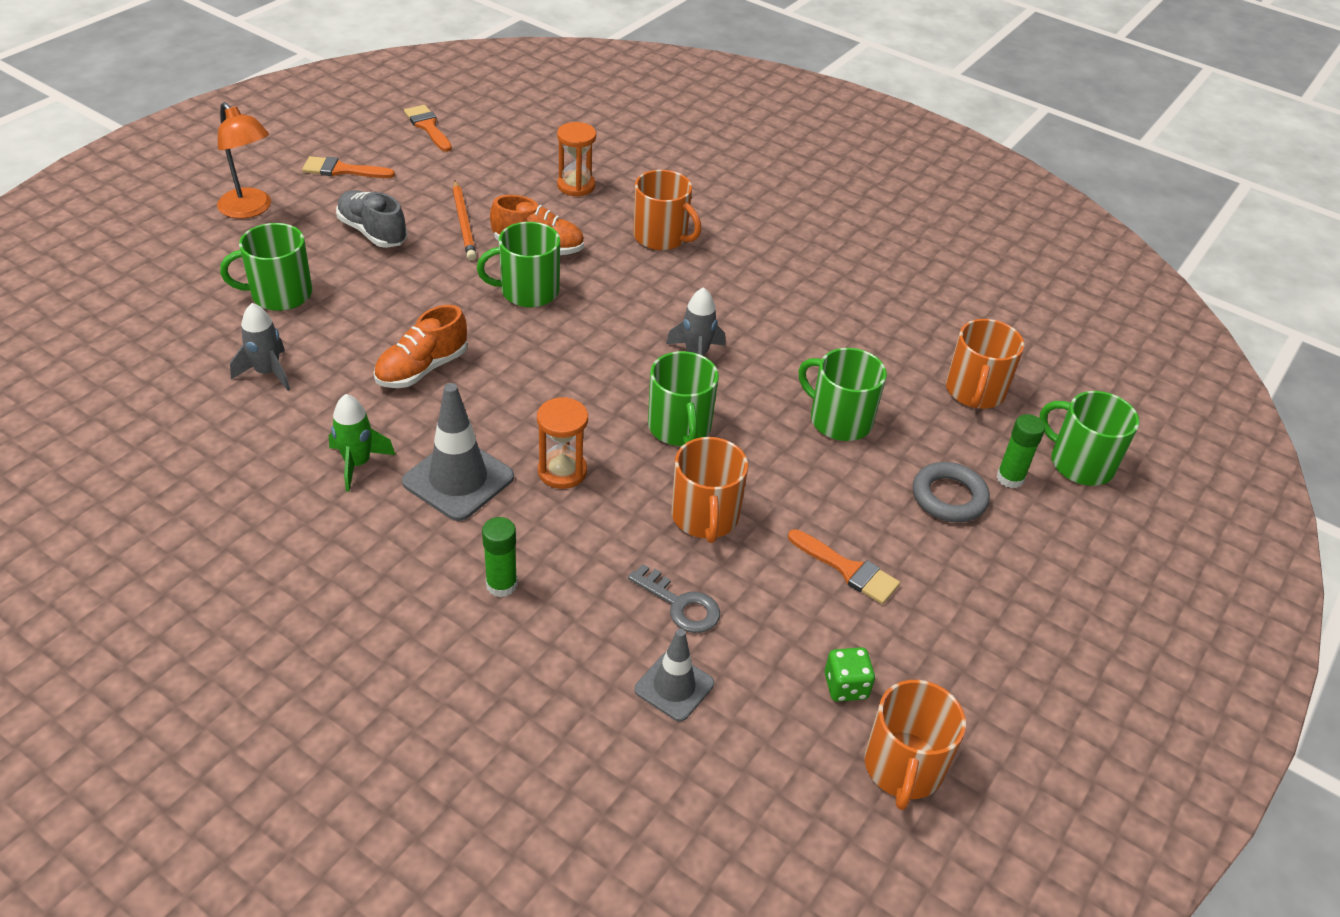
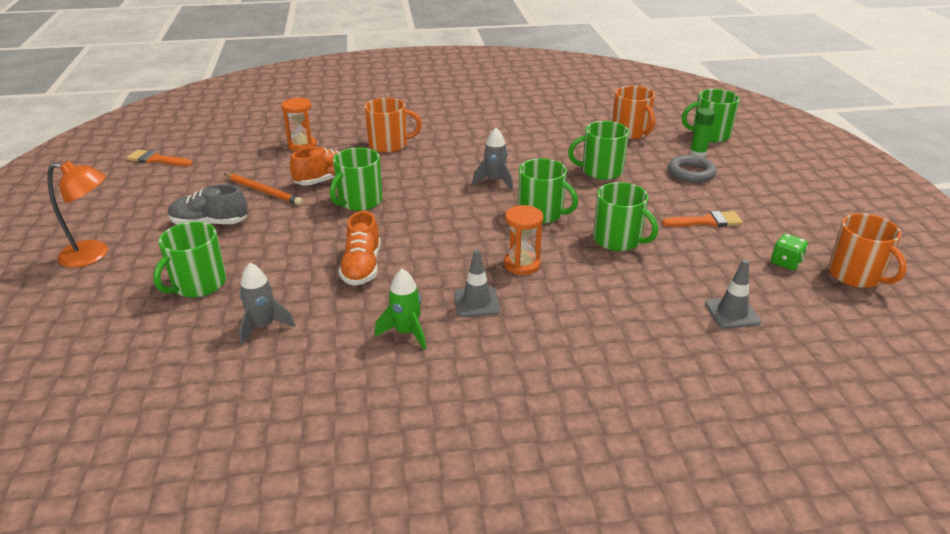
camera: 40 degrees left, 10 degrees down
orange brush [302,156,395,178] -> none
grey traffic cone [402,383,514,521] -> grey traffic cone [454,249,500,317], size x0.64
green glue stick [482,517,518,597] -> none
grey key [628,564,720,633] -> none
orange mug [671,437,748,543] -> green mug [593,182,658,251]

